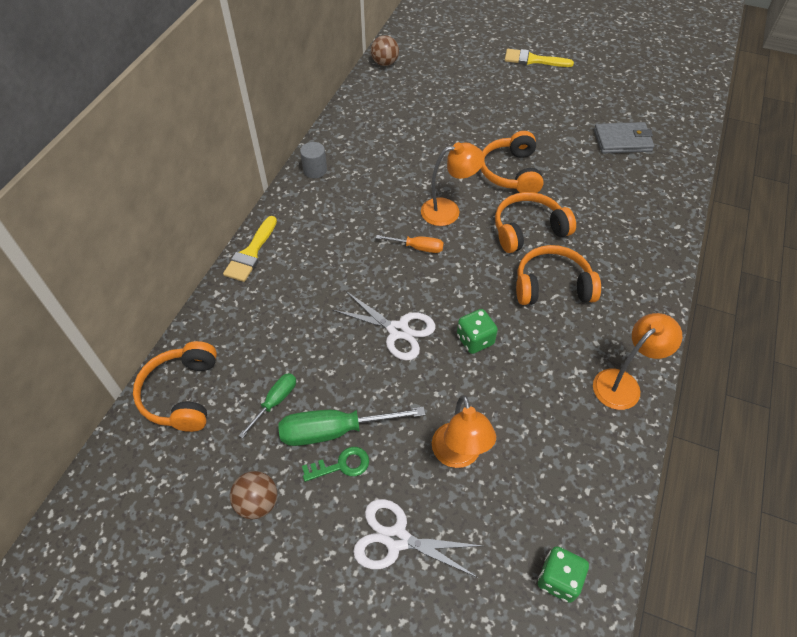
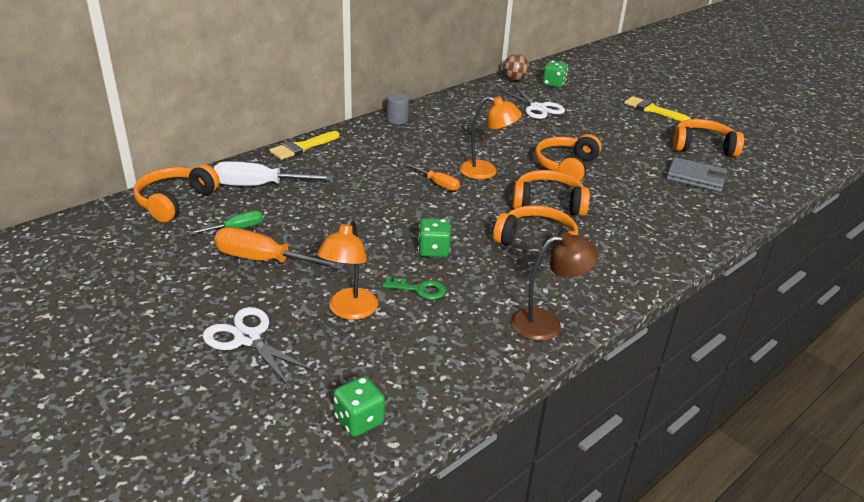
camera: 25 degrees right, 20 degrees down
brown ball [230,471,277,519] -> none
green screwdriver [278,407,426,446] -> orange screwdriver [214,227,345,270]
green key [302,447,369,482] -> green key moved to [382,277,446,300]
white scissors [332,291,435,361] -> white scissors moved to [500,86,565,119]
orange lamp [593,313,682,410] -> brown lamp [511,232,598,341]
none -> white screwdriver [214,161,334,186]
none -> green dice [543,61,568,88]
none -> orange headphones [673,119,744,157]

